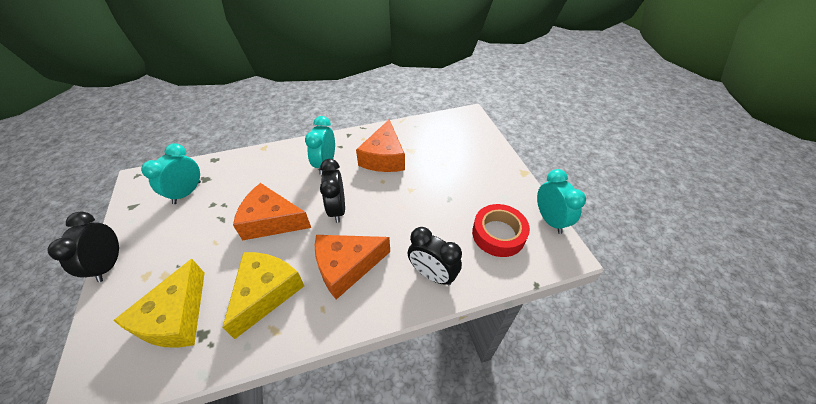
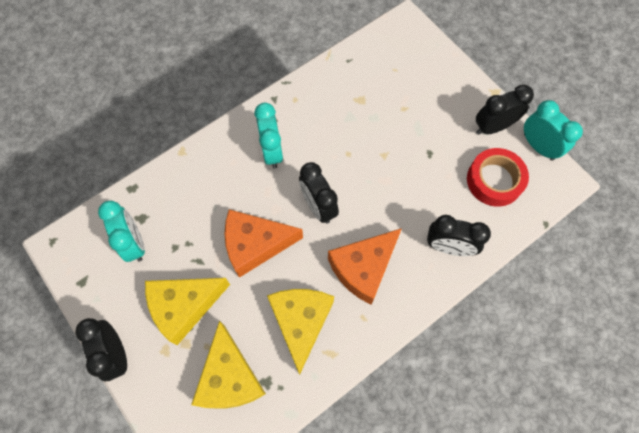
camera: 20 degrees left, 20 degrees up
turquoise clock [141,143,201,204] -> turquoise clock turned 150 degrees clockwise [98,200,145,262]
orange cheese [356,119,405,172] -> none
none -> yellow cheese [145,278,230,345]
none -> black clock [476,85,534,135]

